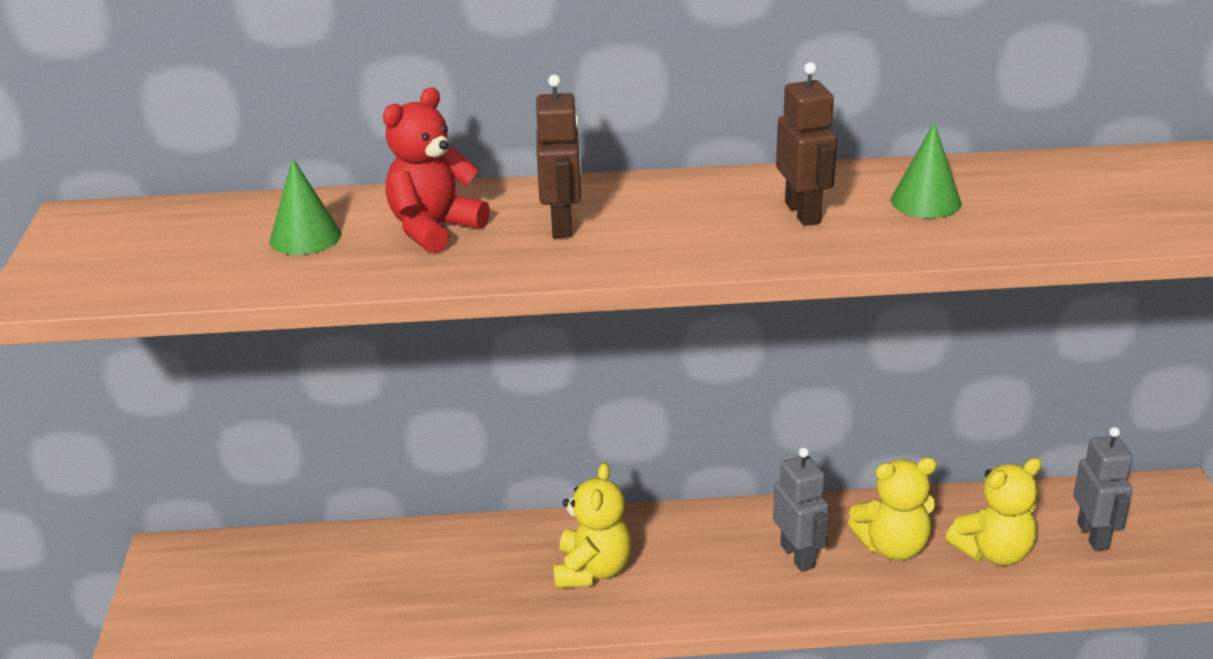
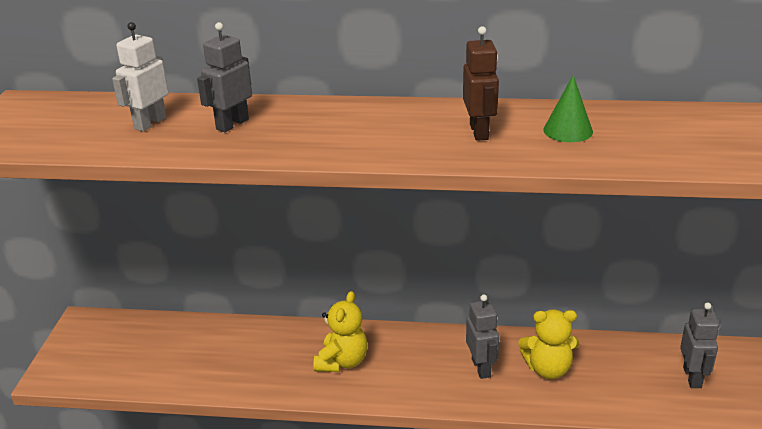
camera: 10 degrees right, 0 degrees up
green cone [270,158,341,255] -> white robot [112,22,168,131]
red teddy bear [383,87,490,253] -> grey robot [197,22,252,132]
brown robot [536,75,582,238] -> none
yellow teddy bear [945,458,1041,566] -> none

